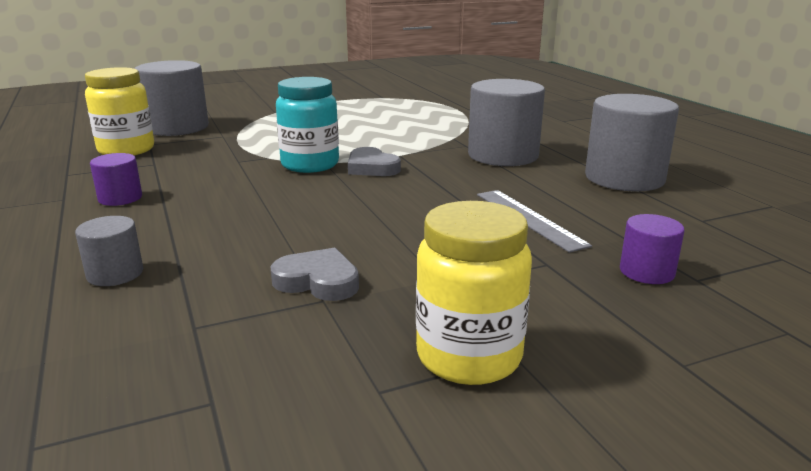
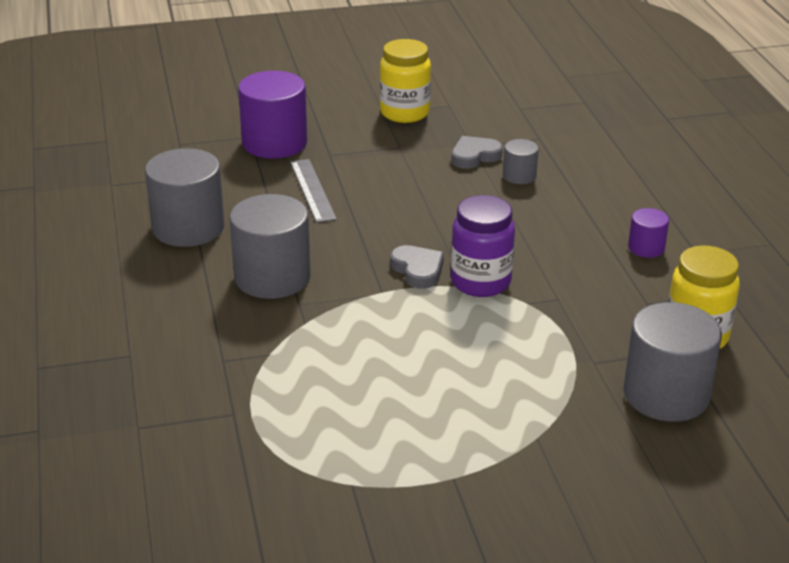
camera: 170 degrees left, 10 degrees up
grey cylinder [75,216,143,286] -> grey cylinder moved to [503,139,539,184]
grey heart [271,248,359,301] -> grey heart turned 120 degrees clockwise [451,136,503,169]
turquoise jar [276,77,339,173] -> purple jar [451,195,515,297]
purple cylinder [620,214,685,284] -> purple cylinder [238,71,307,159], size x2.01

